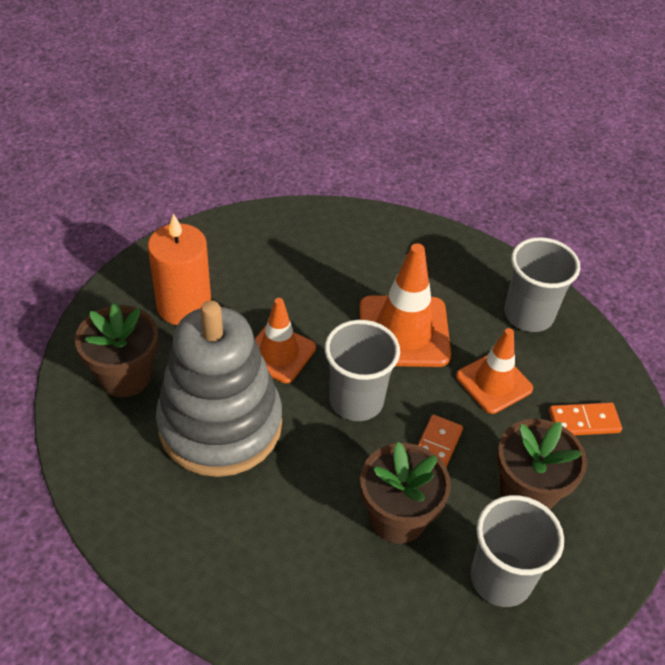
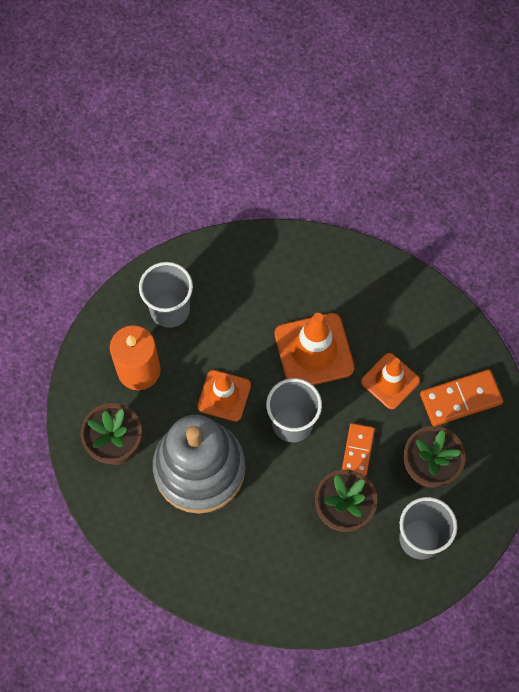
camera: 10 degrees left, 20 degrees up
grey cup [505,237,580,332] -> grey cup moved to [139,262,193,328]
orange domino [549,403,622,435] -> orange domino [420,369,503,426], size x1.52

